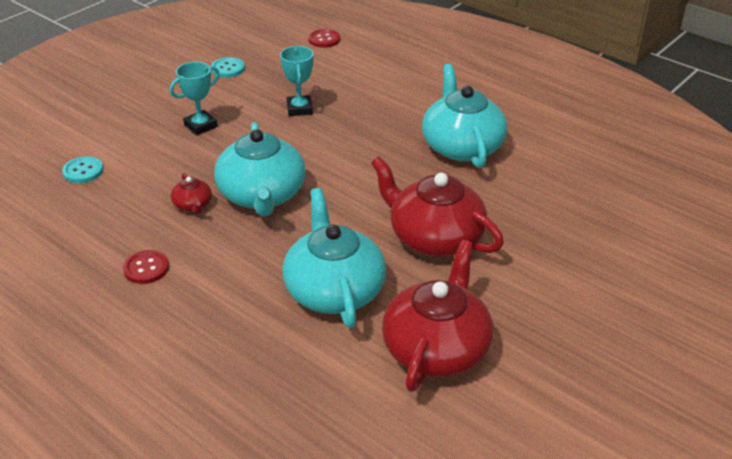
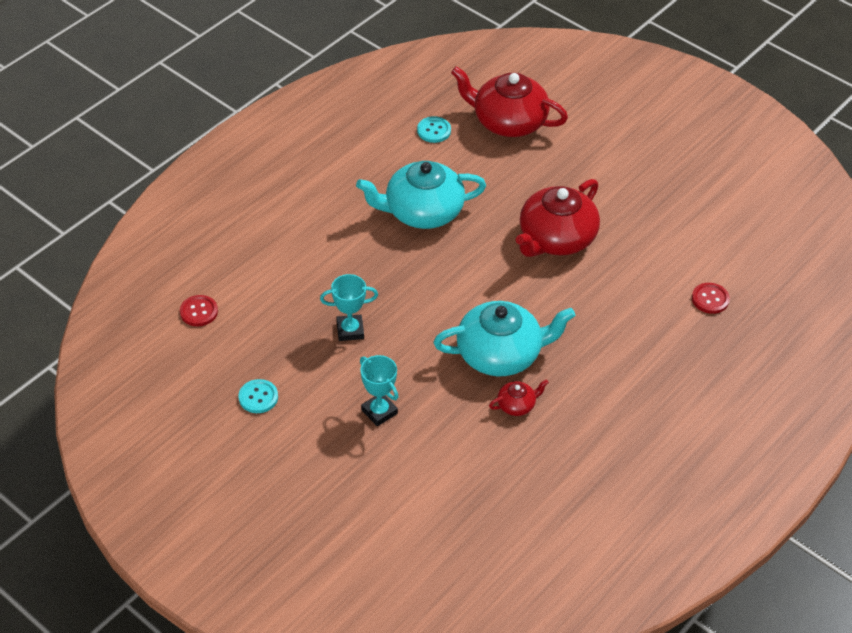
camera: 90 degrees left, 10 degrees up
turquoise button [62,156,103,183] -> turquoise button moved to [417,116,451,143]
red button [123,250,169,284] -> red button moved to [692,283,730,314]
turquoise teapot [282,188,386,328] -> none
red teapot [382,240,493,392] -> red teapot moved to [451,66,568,137]

